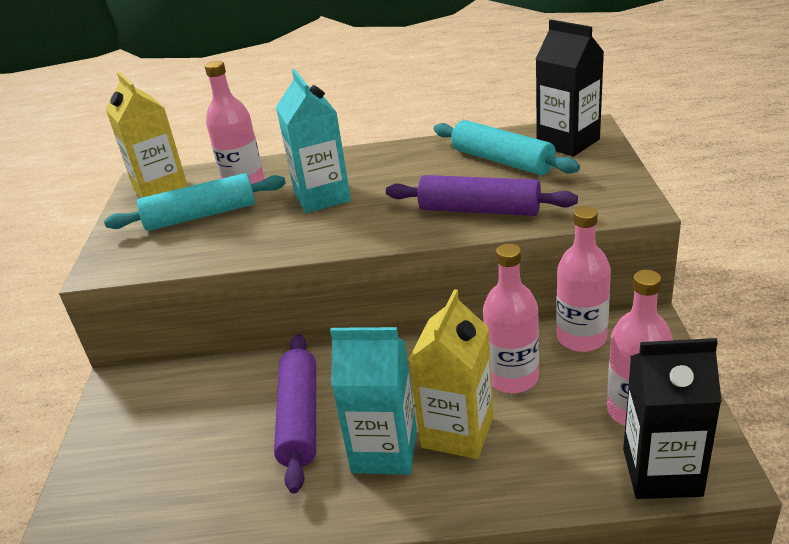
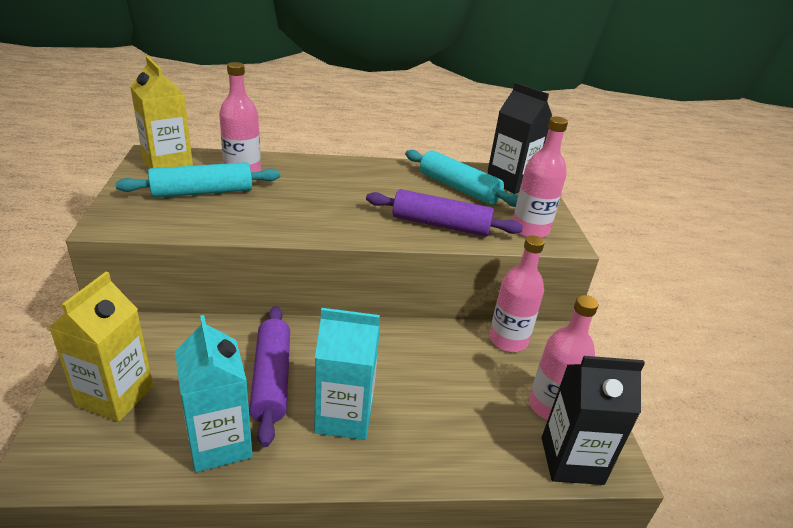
camera: 10 degrees left, 0 degrees up
turquoise carton [276,69,351,213] -> turquoise carton moved to [175,315,253,472]
yellow carton [409,289,493,459] -> yellow carton moved to [49,272,153,422]
pink bottle [483,244,539,393] -> pink bottle moved to [513,116,568,238]

